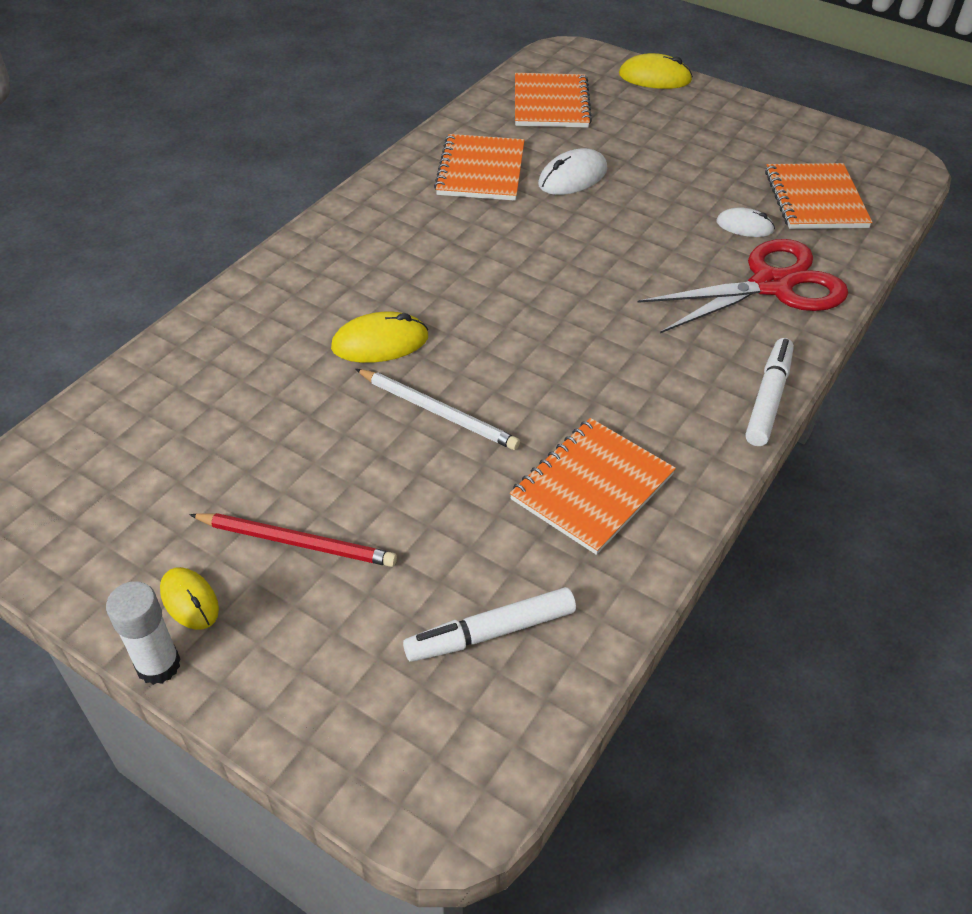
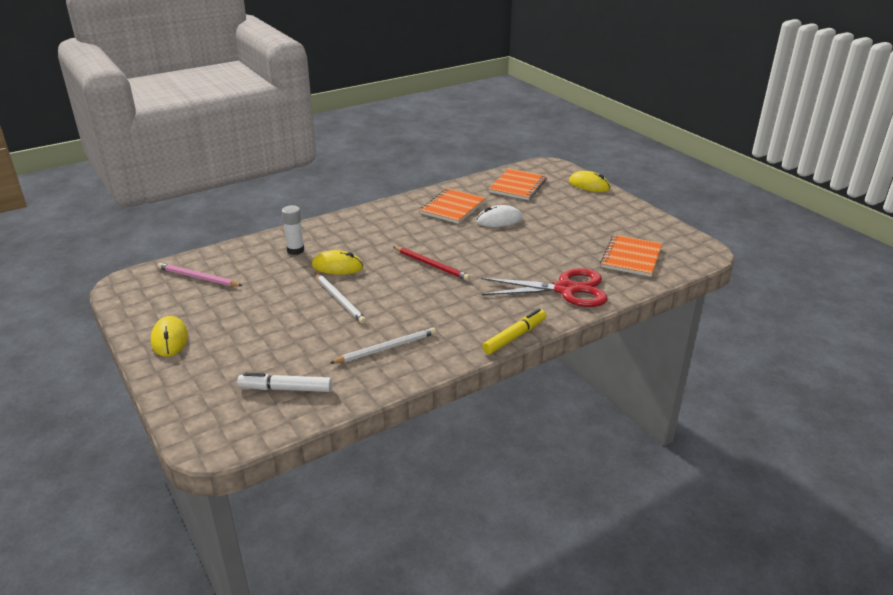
camera: 25 degrees right, 15 degrees down
white glue stick [106,581,180,685] -> white glue stick moved to [282,205,304,255]
yellow mouse [160,567,219,630] -> yellow mouse [151,316,188,357], size x1.50
red pencil [189,513,397,567] -> red pencil moved to [393,246,470,281]
orange notebook [510,418,676,555] -> white pencil [330,327,436,363]
white mouse [716,208,775,237] -> none
white marker [745,338,794,446] -> yellow marker [482,309,546,354]
none -> pink pencil [158,263,242,286]

